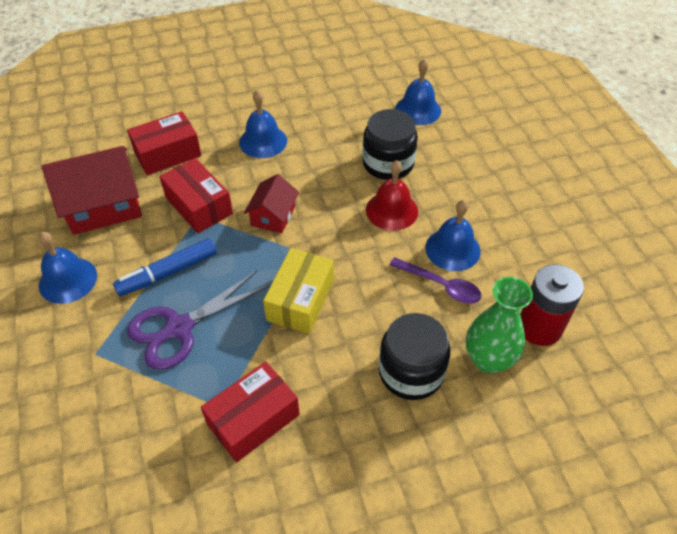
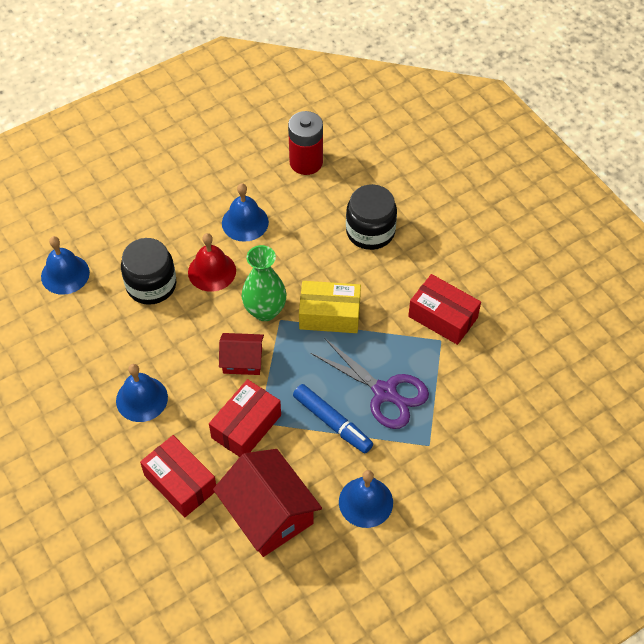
camera: 105 degrees left, 5 degrees up
purple spoon [390,257,482,304] -> none
green vase [466,277,533,373] -> green vase moved to [242,245,286,321]

